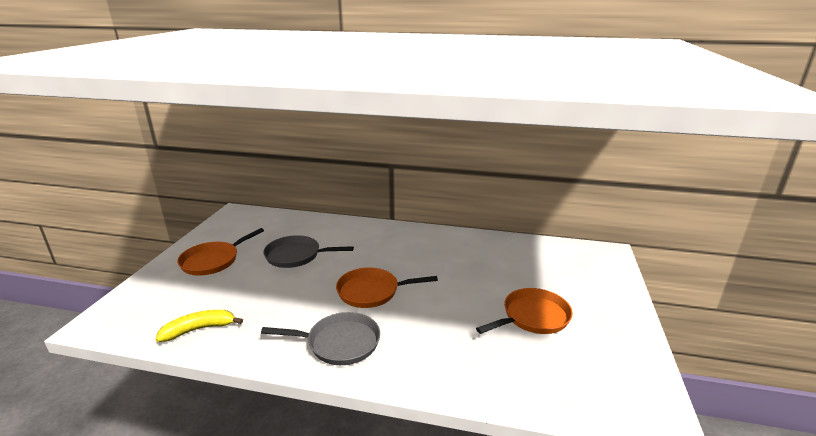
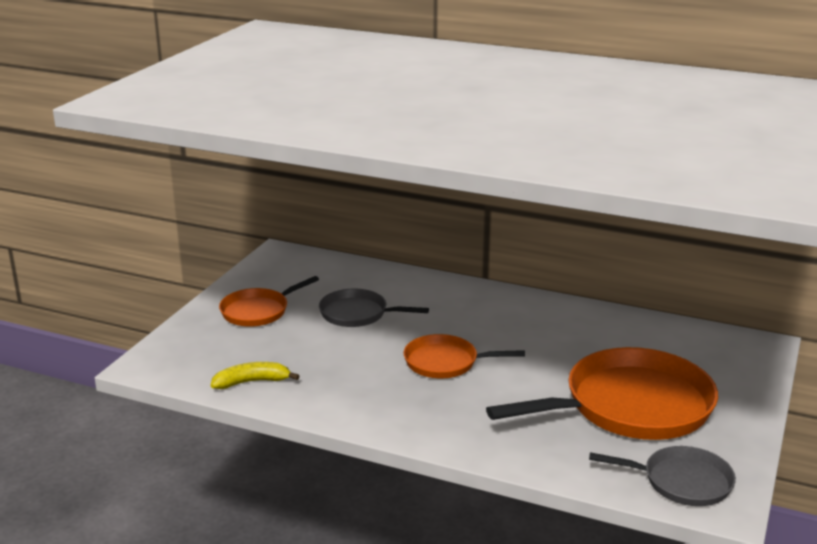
camera: 10 degrees right, 0 degrees up
grey pan [261,312,380,365] -> grey pan moved to [589,446,736,506]
orange pan [476,288,573,334] -> orange pan [486,347,718,440], size x1.87

